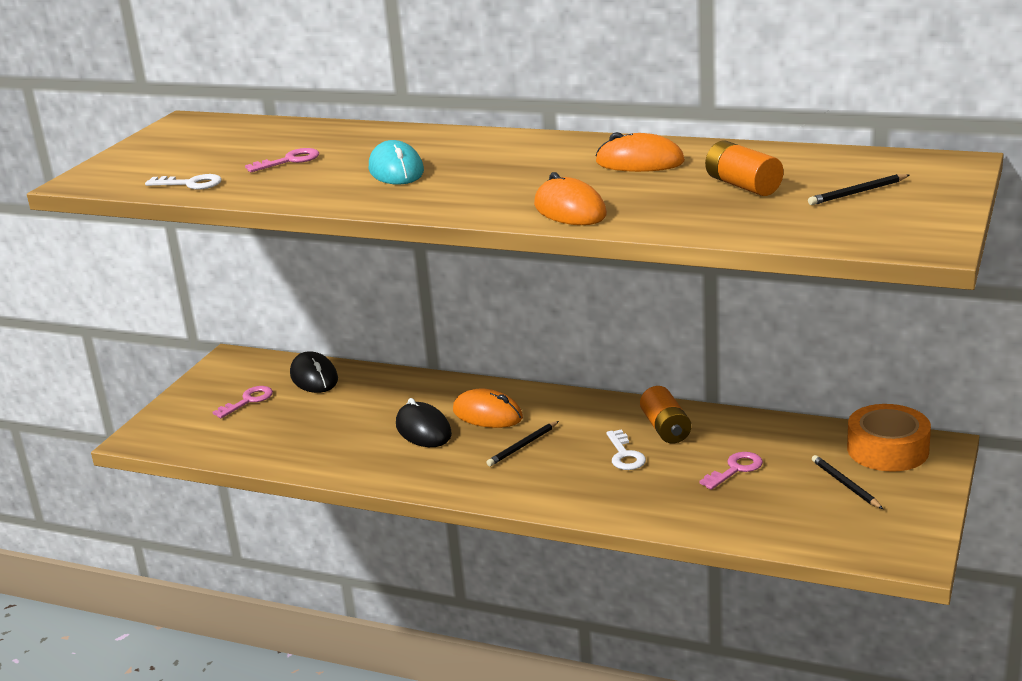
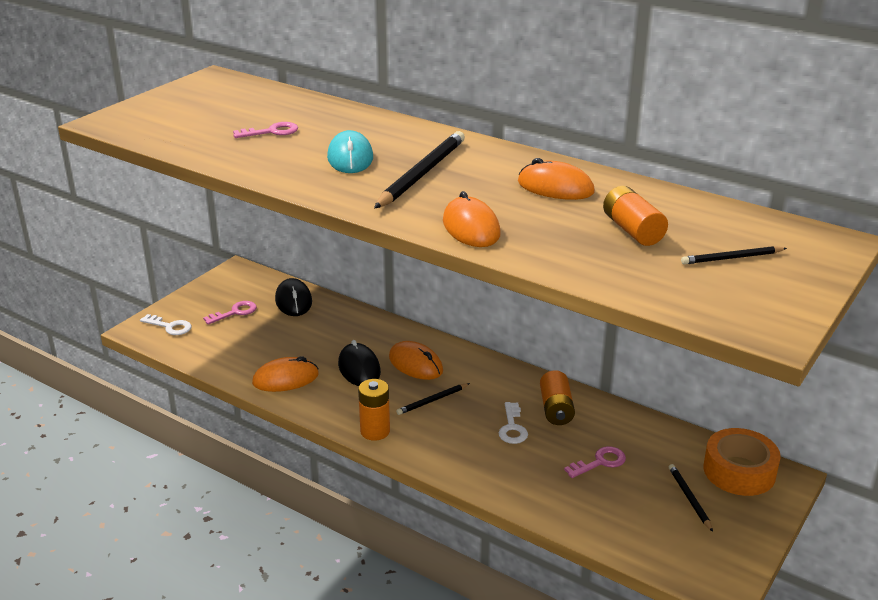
camera: 10 degrees right, 5 degrees up
white key [145,174,222,190] -> white key moved to [140,314,191,335]
none -> orange mouse [252,356,319,392]
none -> orange battery [358,379,390,441]
none -> black pencil [374,131,465,209]

